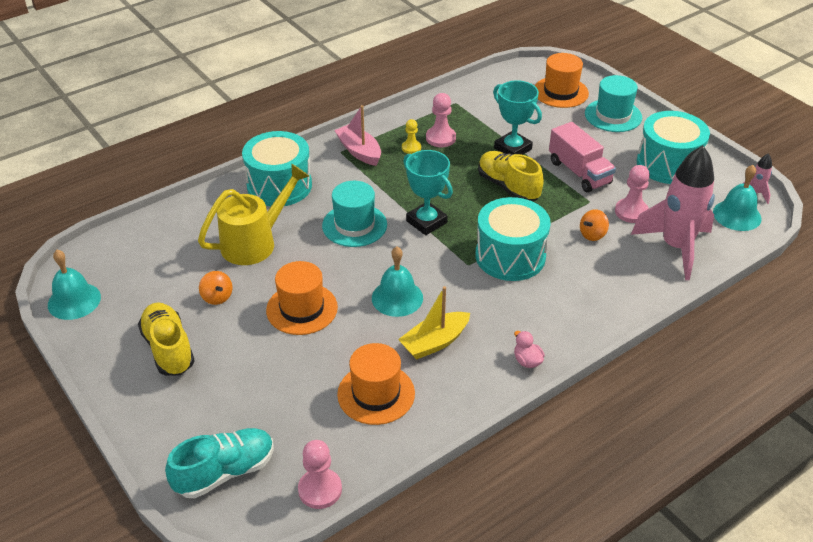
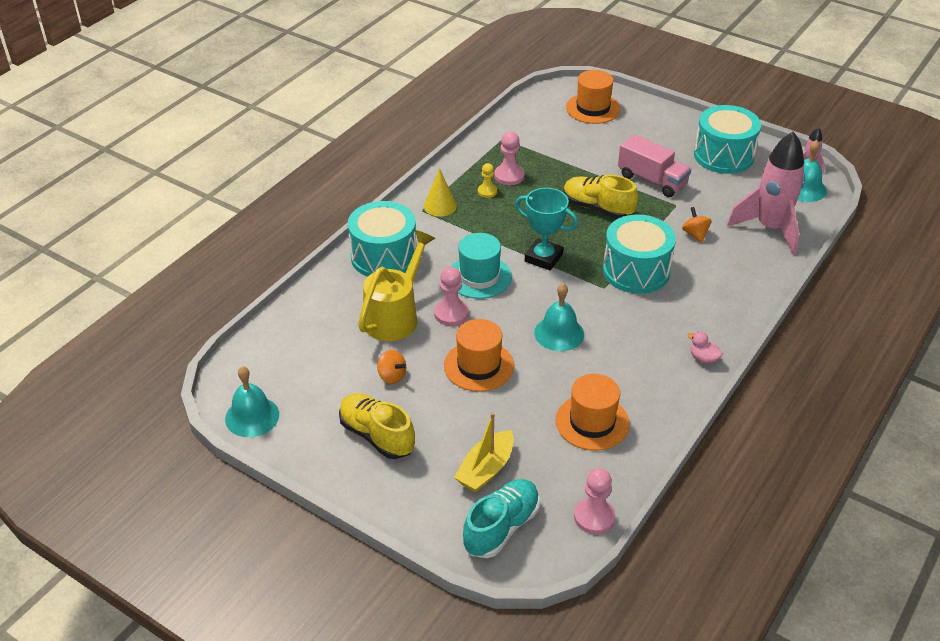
camera: 20 degrees left, 0 degrees up
pink boat [334,105,381,166] -> yellow cone [424,168,457,217]
yellow boat [398,286,470,360] -> yellow boat moved to [454,412,514,493]
turquoise trophy [493,80,542,155] -> none
orange spinning top [580,209,609,241] -> orange spinning top turned 135 degrees clockwise [682,207,712,243]
turquoise hat [585,75,642,132] -> none
pink pawn [615,165,650,223] -> pink pawn moved to [434,267,469,326]

